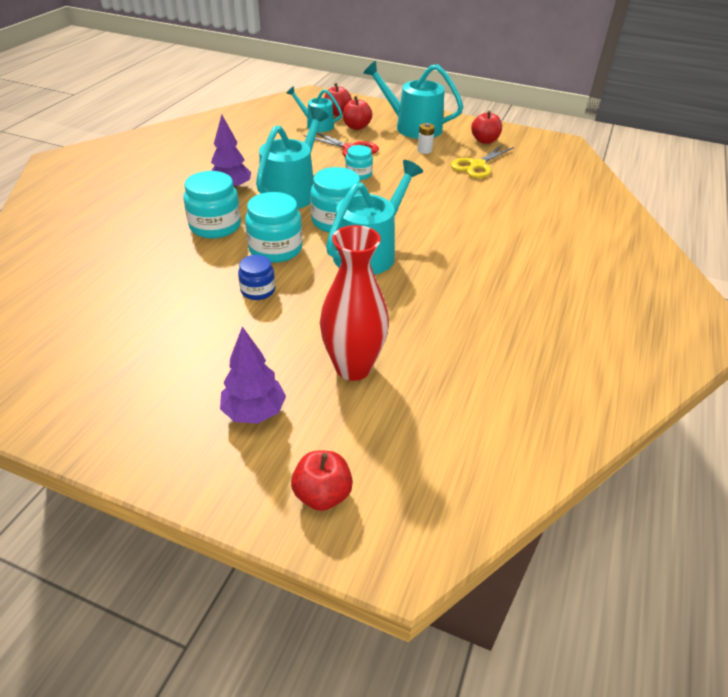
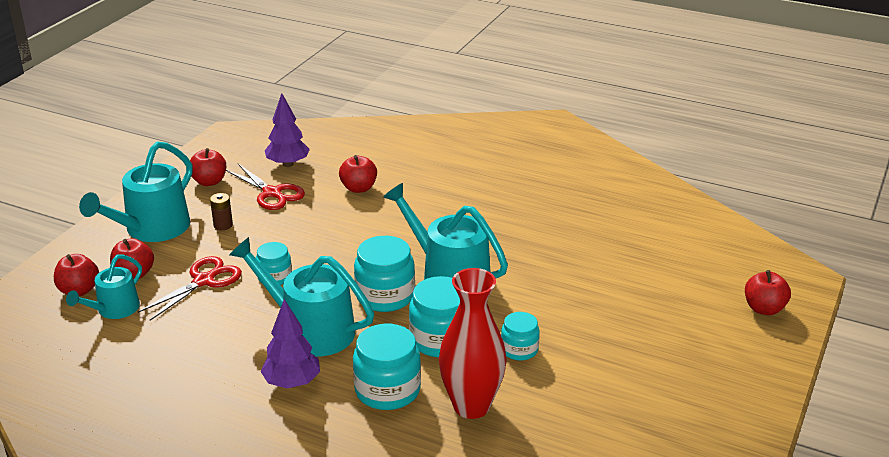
camera: 85 degrees left, 10 degrees down
purple tree [220,326,286,424] -> purple tree moved to [265,93,310,167]
blue jar [238,255,275,300] -> turquoise jar [501,312,540,361]
red vase [320,225,389,381] -> red vase moved to [439,268,507,419]
white battery [418,123,435,154] -> brown battery [210,193,233,230]
yellow scissors [451,144,514,178] -> red scissors [226,164,305,210]
none -> red apple [339,155,377,193]

